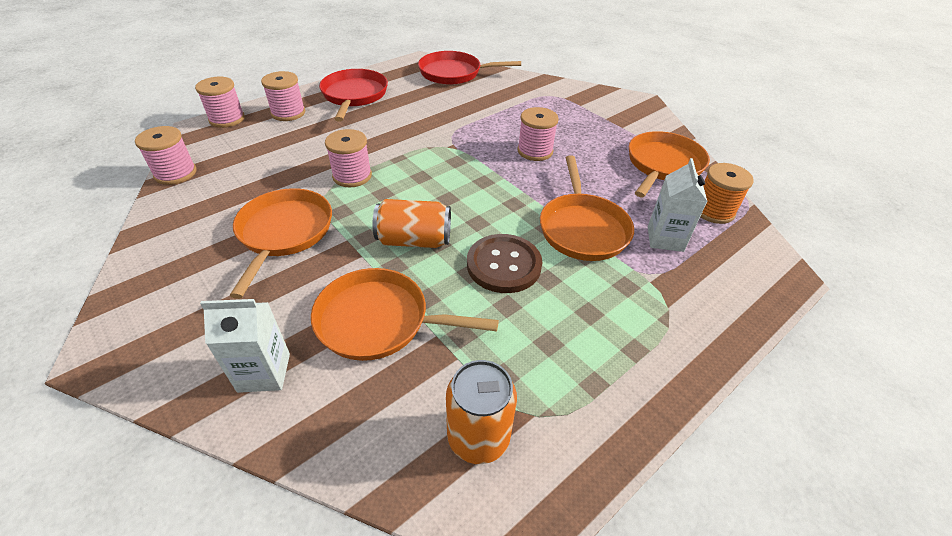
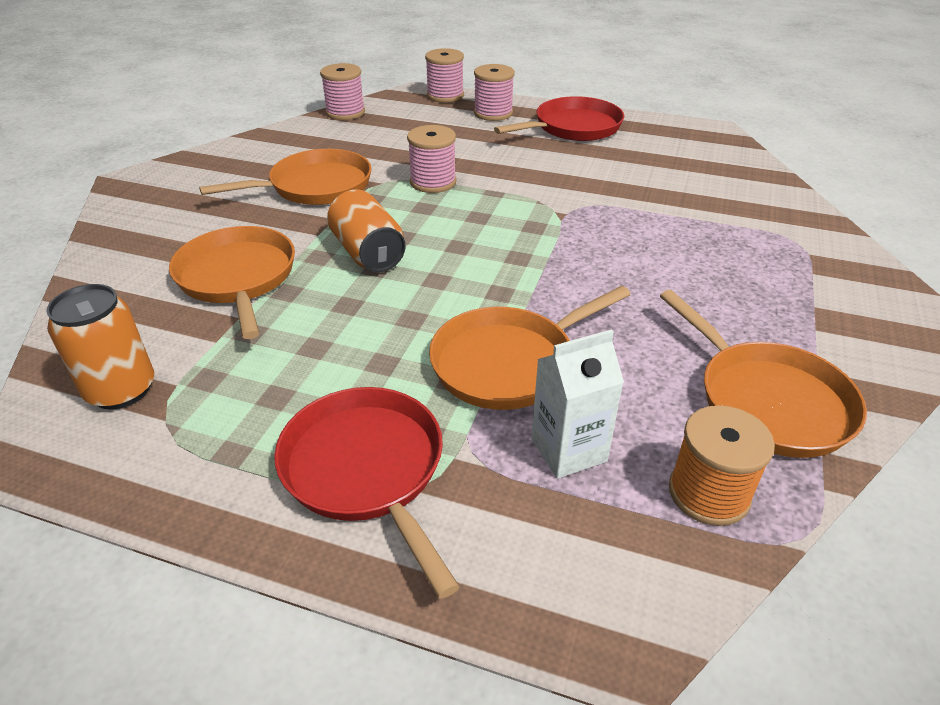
camera: 60 degrees right, 5 degrees down
white carton [200,299,290,393] -> none
red pan [418,51,521,85] -> red pan moved to [274,387,460,599]
brown button [467,234,542,293] -> none
pink spool [517,107,559,161] -> none
orange pan [629,131,710,197] -> orange pan turned 60 degrees clockwise [660,290,867,458]

